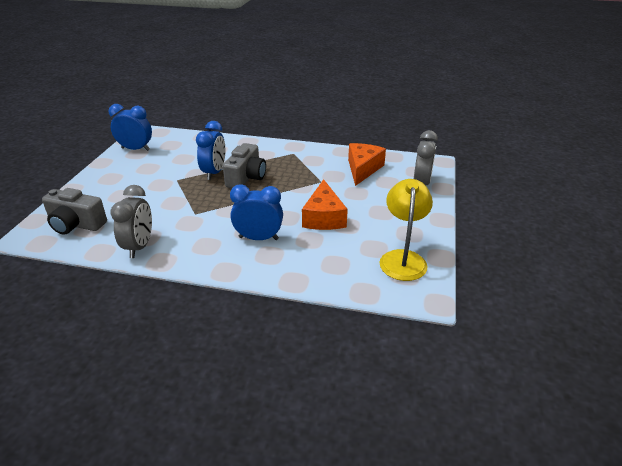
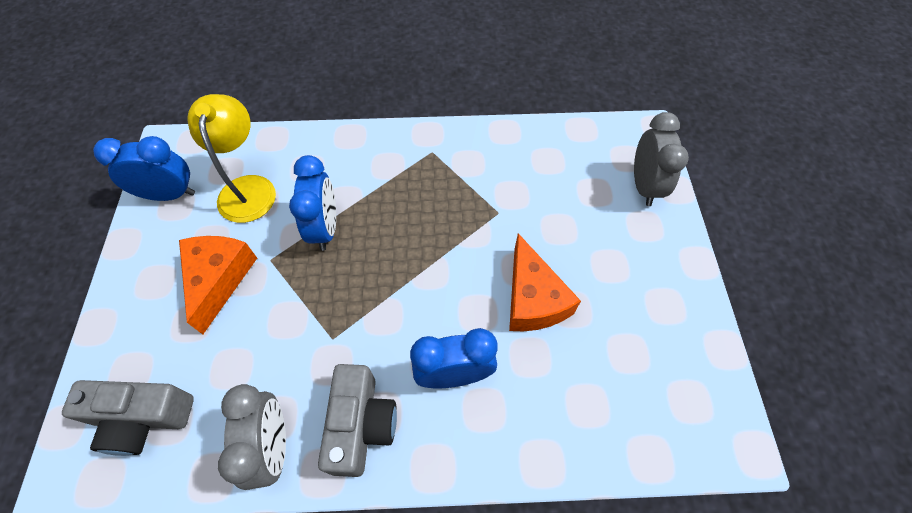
camera: 15 degrees left, 25 degrees up
grey camera [223,143,266,188] -> grey camera moved to [318,364,397,477]
orange cheese [348,143,386,186] -> orange cheese moved to [179,236,257,334]
yellow lamp [379,179,433,281] -> yellow lamp moved to [188,94,276,223]

